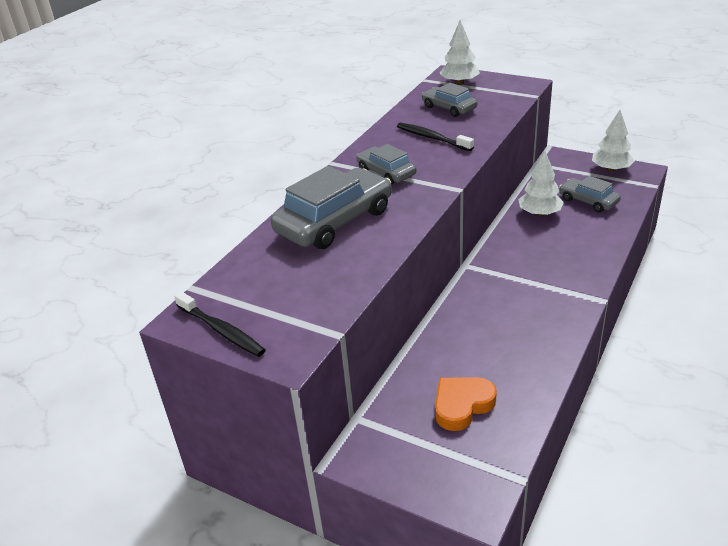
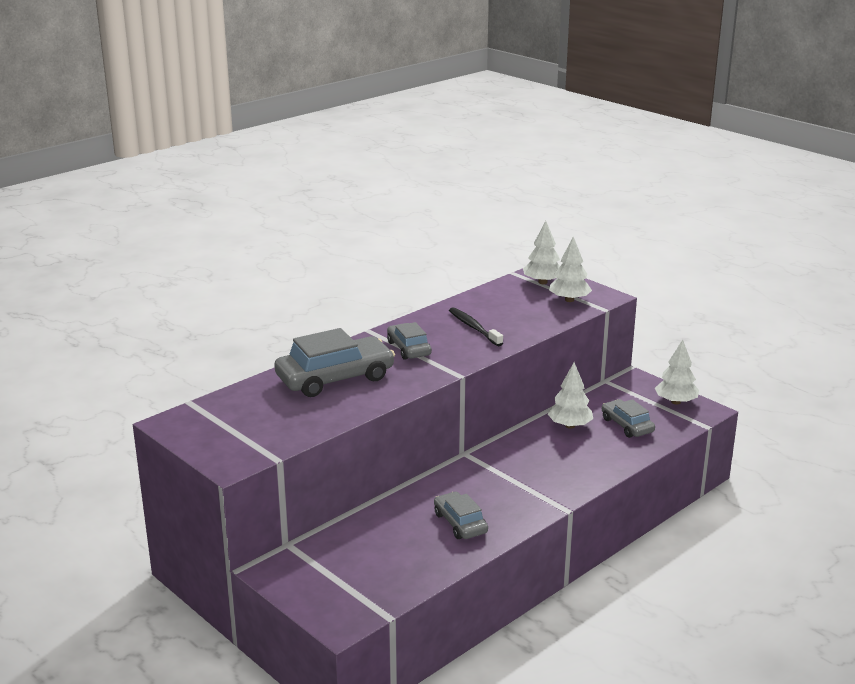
camera: 15 degrees right, 10 degrees down
black toothbrush [174,291,266,357] -> none
grey car [422,83,477,117] -> grey car moved to [434,492,488,539]
orange heart [435,377,497,431] -> none
none -> white tree [549,236,592,302]

